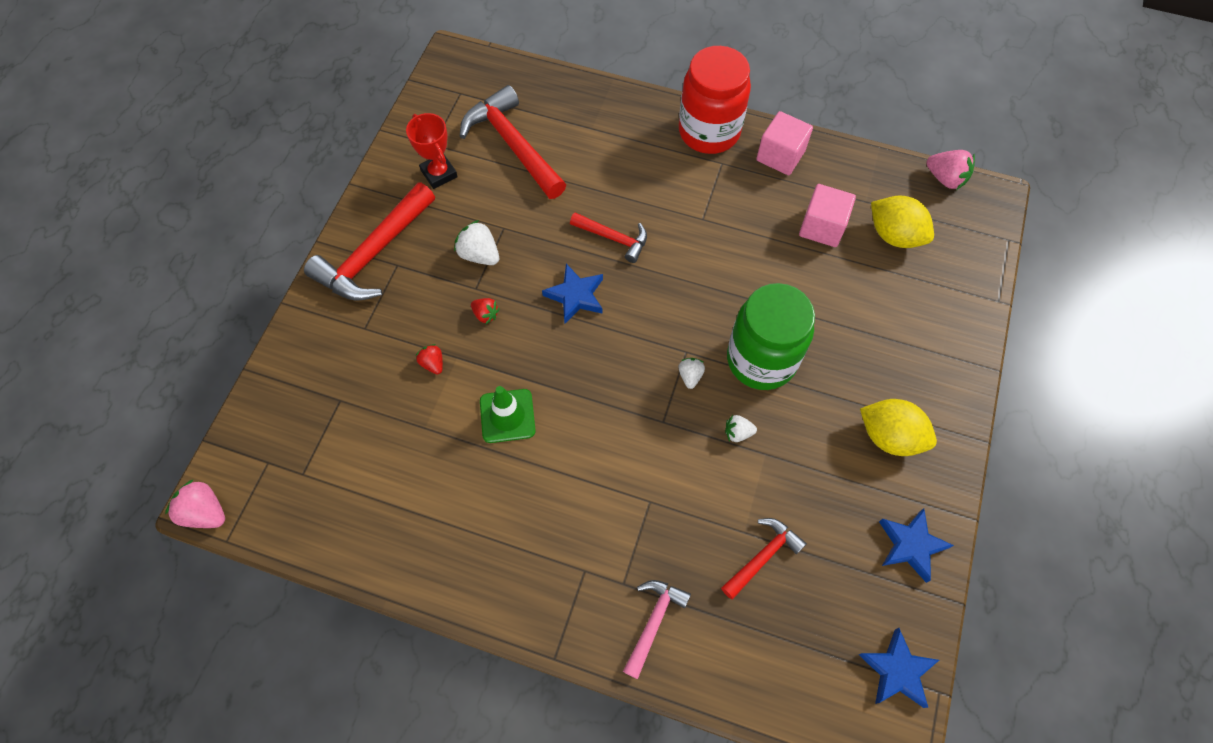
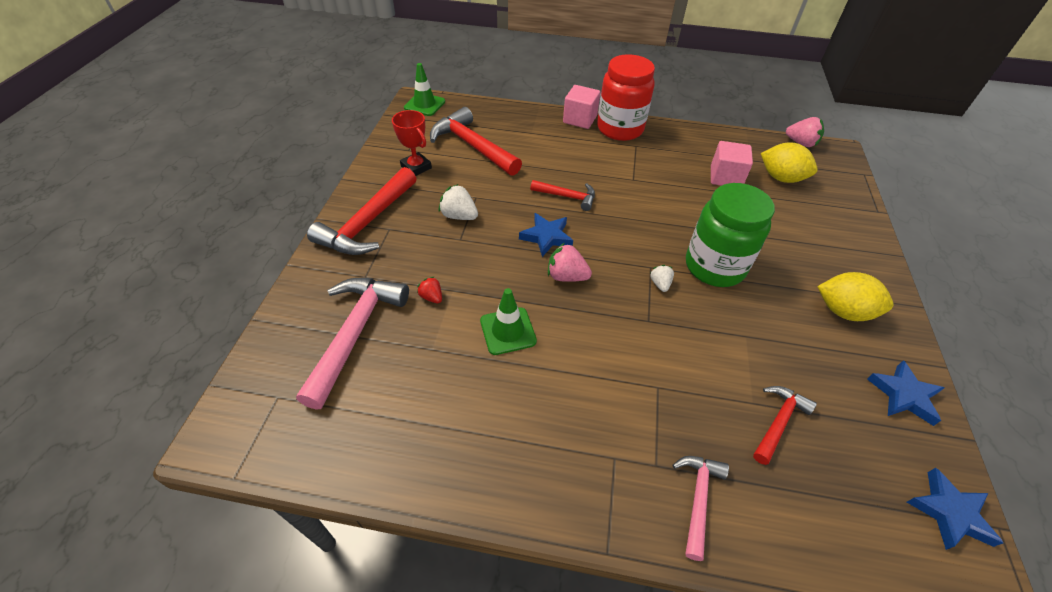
camera: 10 degrees left, 15 degrees down
pink strawberry [165,480,225,528] -> pink strawberry moved to [548,243,592,282]
red strawberry [471,298,500,324] -> none
white strawberry [725,415,757,442] -> none
pink cube [756,111,813,175] -> pink cube moved to [563,85,601,129]
none -> pink hammer [296,278,409,410]
none -> green traffic cone [404,63,445,116]

